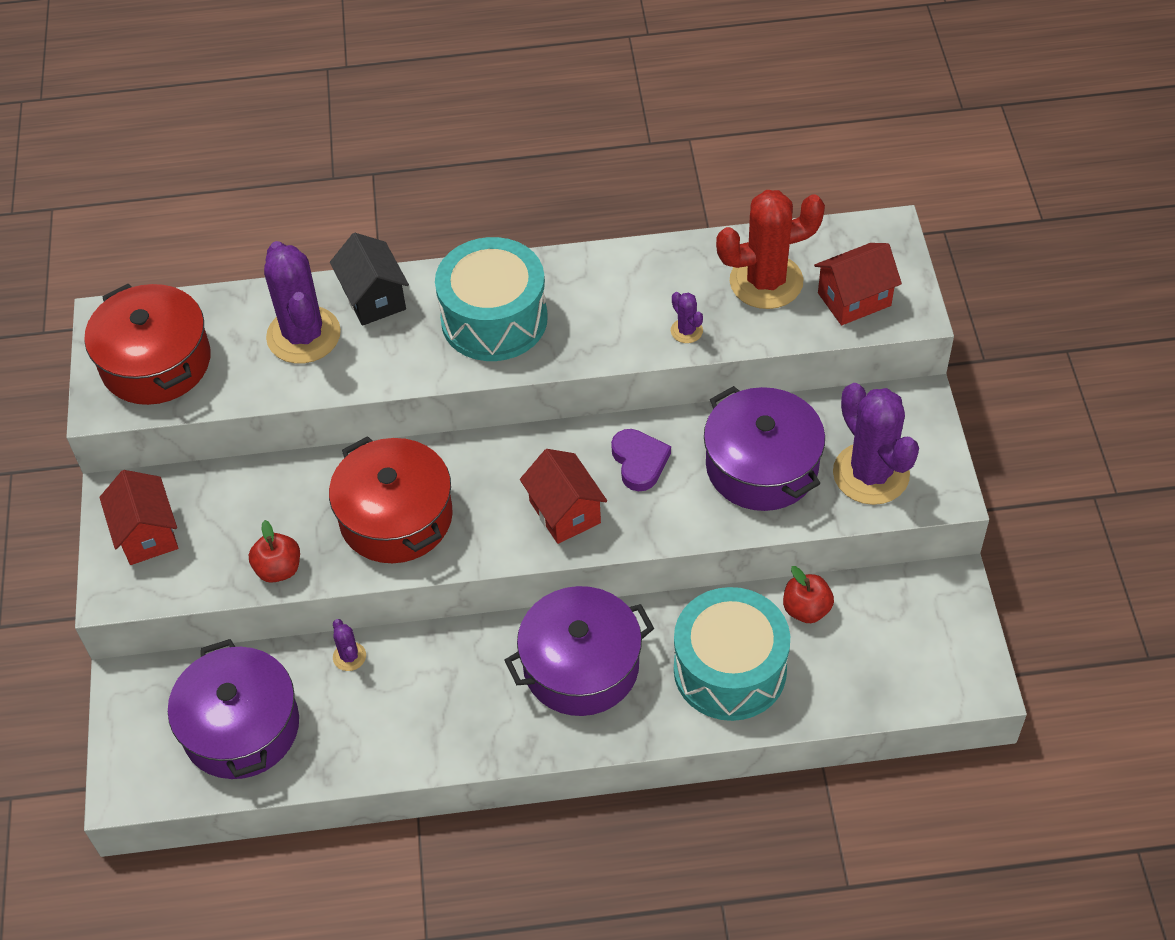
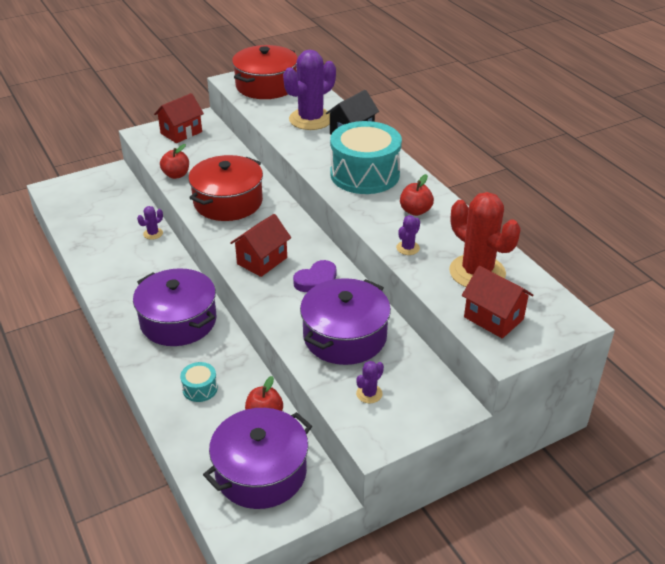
camera: 65 degrees right, 15 degrees down
purple pot [168,639,299,779] -> purple pot moved to [203,408,312,509]
turquoise drum [674,587,790,721] -> turquoise drum [180,362,218,402], size x0.43
purple cactus [833,383,919,505] -> purple cactus [356,361,384,403], size x0.43
none -> red apple [400,174,434,216]

